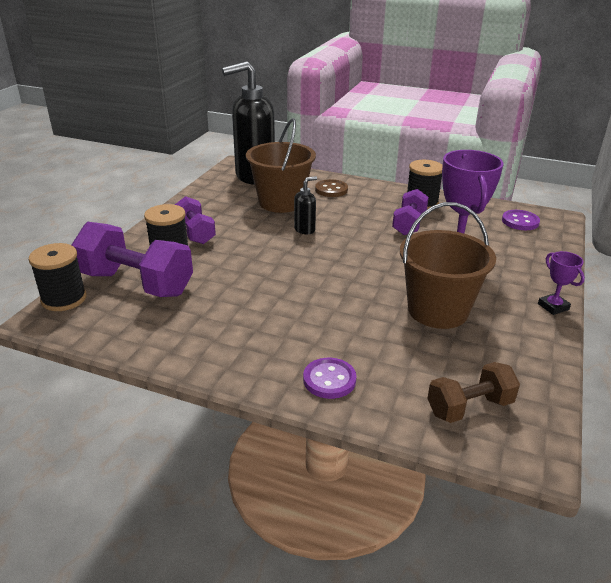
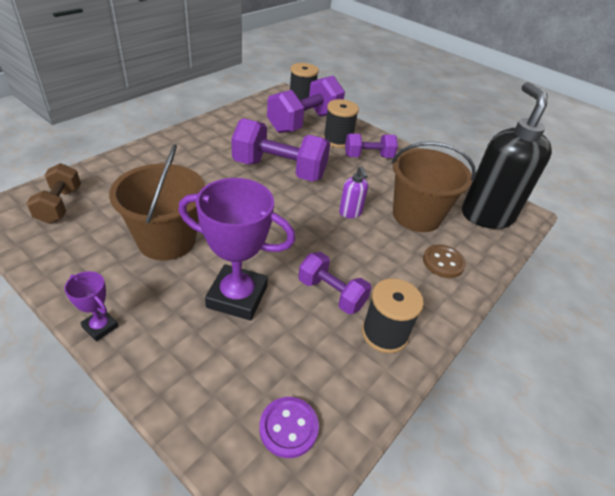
camera: 105 degrees right, 10 degrees up
black soap dispenser [294,176,317,234] -> purple soap dispenser [339,166,368,218]
purple button [303,358,357,399] -> none
purple trophy [538,251,585,315] -> purple trophy turned 45 degrees clockwise [64,271,119,341]
none -> purple dumbbell [231,118,330,182]

